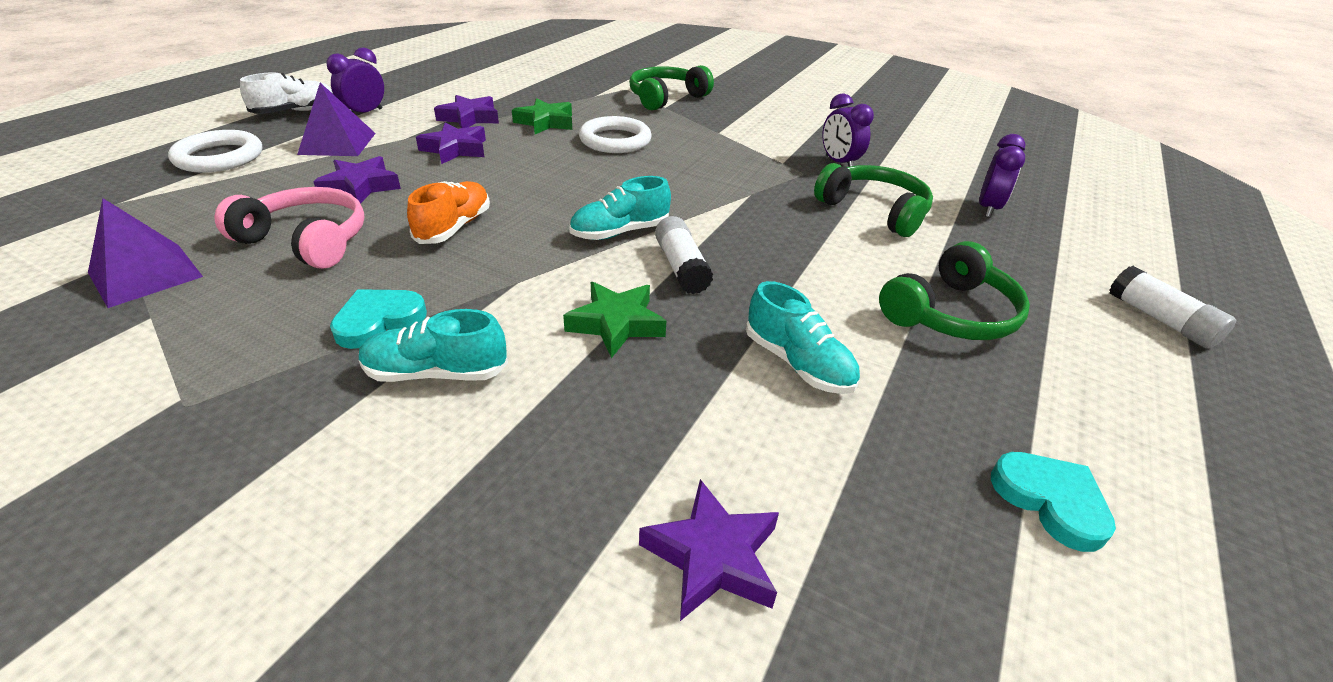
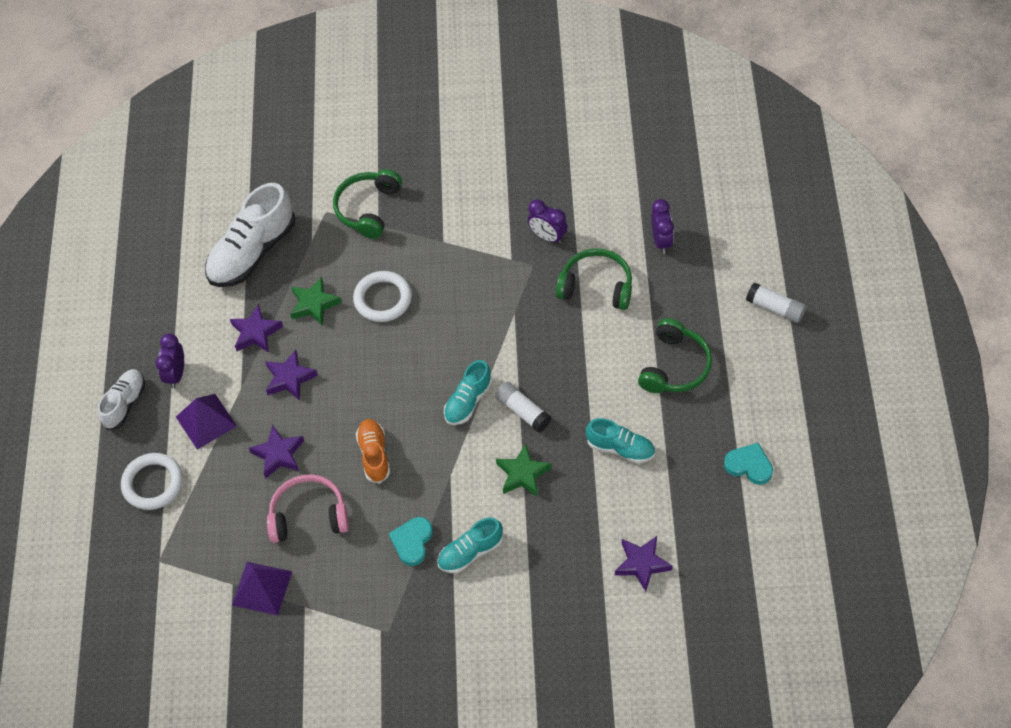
camera: 25 degrees left, 20 degrees up
none -> white shoe [205,183,295,287]

